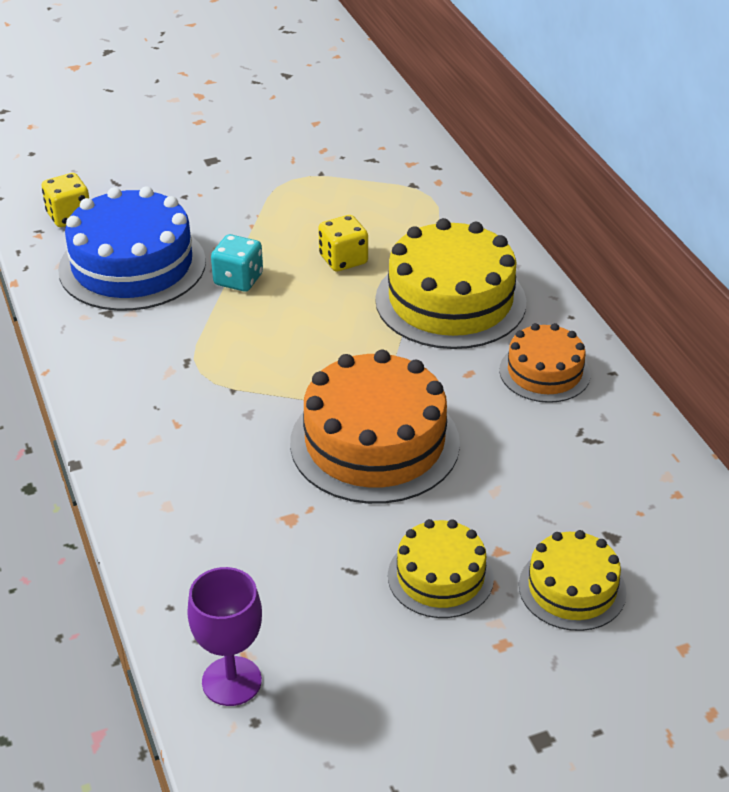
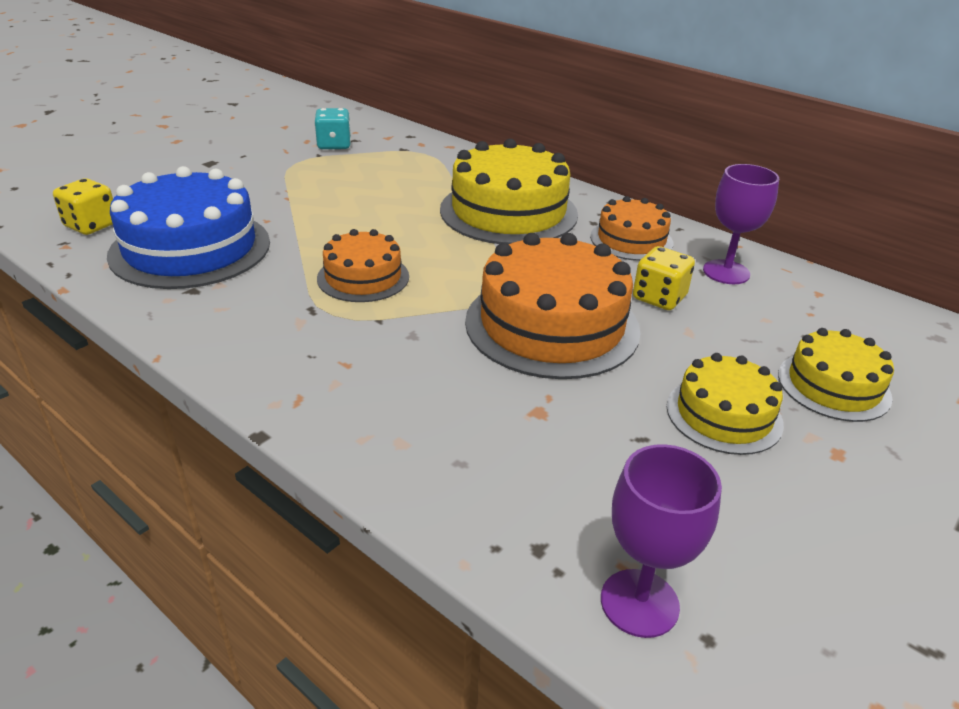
camera: 30 degrees left, 5 degrees down
turquoise dice [211,234,263,292] -> turquoise dice moved to [314,108,351,149]
yellow dice [318,215,368,271] -> yellow dice moved to [633,246,695,310]
none -> orange cake [317,229,409,302]
none -> purple goblet [703,164,779,284]

